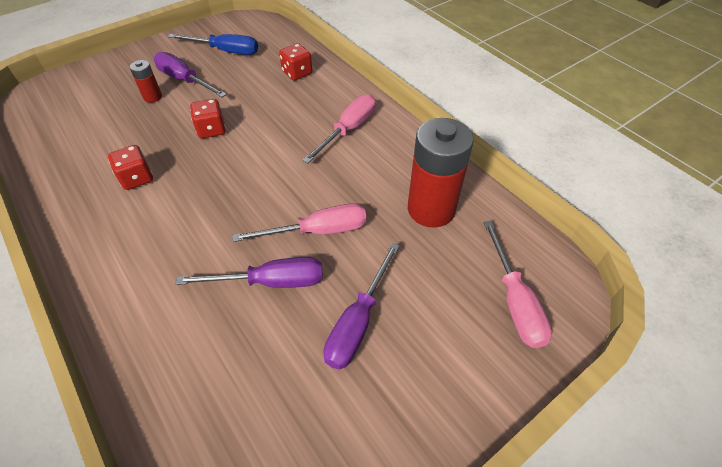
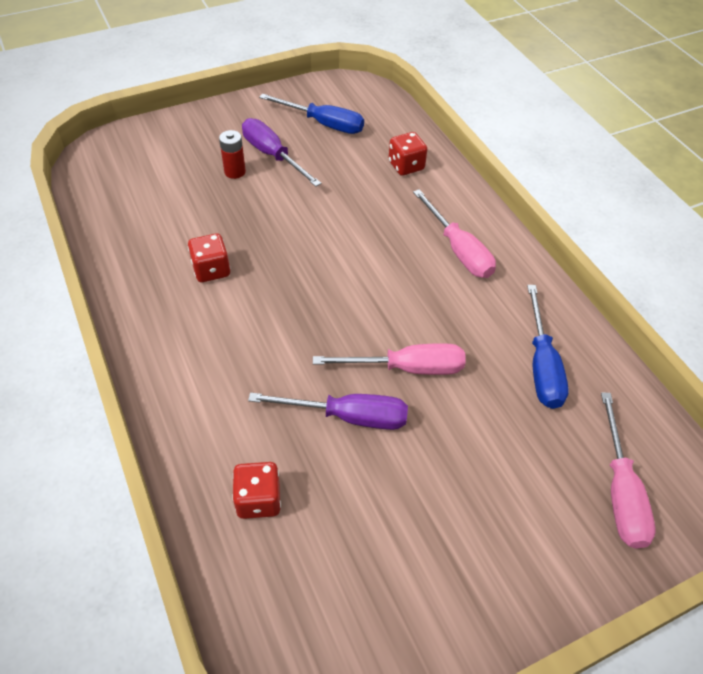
camera: 10 degrees right, 0 degrees up
red dice [190,99,226,139] -> red dice moved to [232,462,281,519]
pink screwdriver [302,94,376,163] -> pink screwdriver turned 105 degrees clockwise [413,189,496,278]
purple screwdriver [323,243,400,370] -> none
red battery [408,118,474,228] -> blue screwdriver [527,285,569,409]

